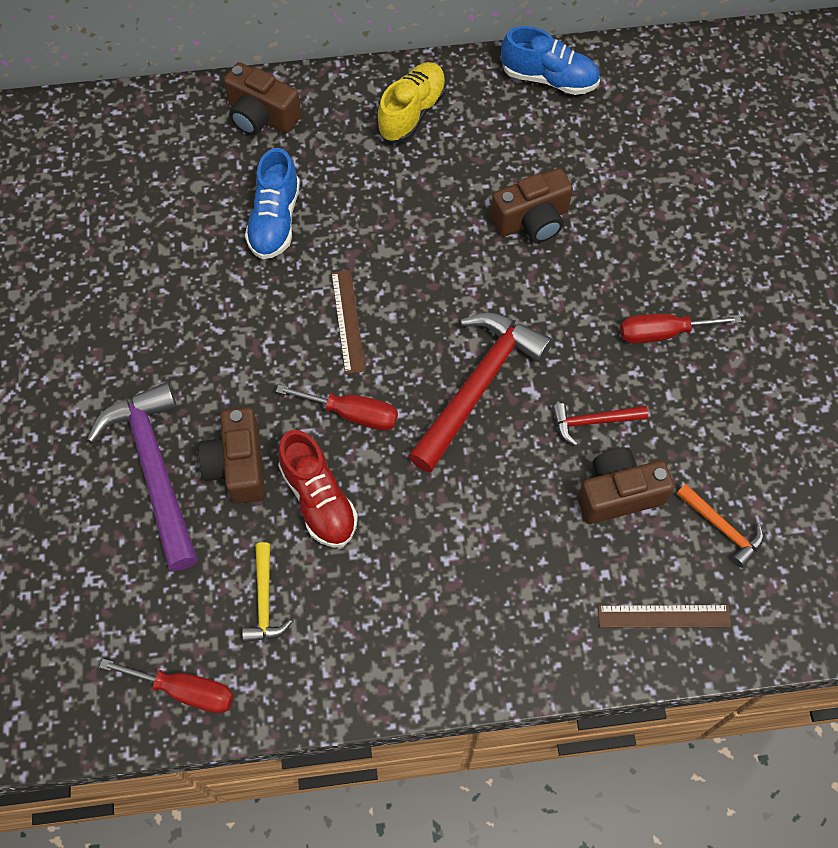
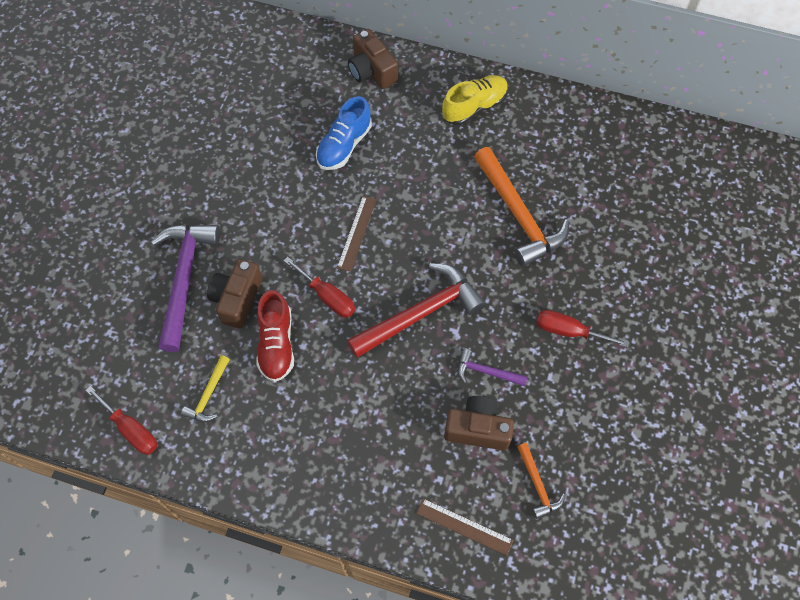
camera: 25 degrees right, 0 degrees up
brown camera [490,168,573,243] -> orange hammer [474,147,569,267]
blue shoe [501,26,600,95] -> none
red hammer [552,403,648,446] -> purple hammer [458,349,528,386]

